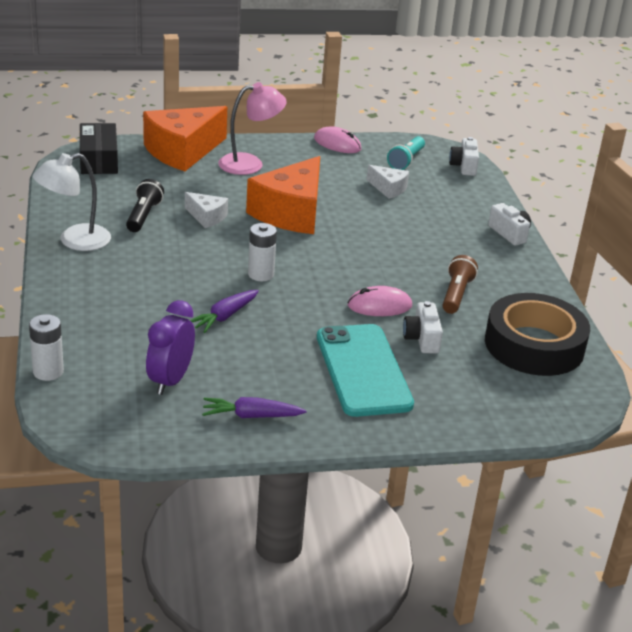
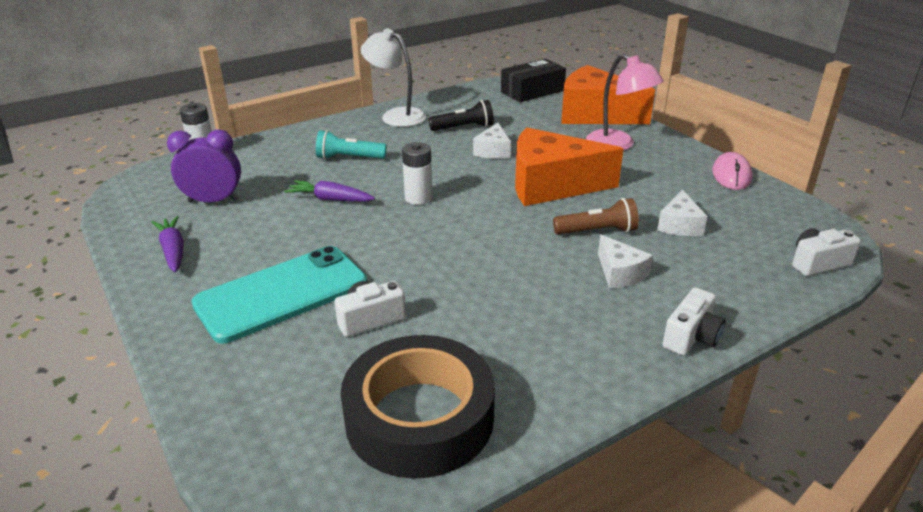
camera: 70 degrees right, 0 degrees up
pink mouse [347,286,412,316] -> none
turquoise flashlight [387,136,425,170] -> turquoise flashlight moved to [316,130,387,159]
brown flashlight [442,255,478,314] -> brown flashlight moved to [553,198,639,235]
none -> white cheese [598,235,653,288]

